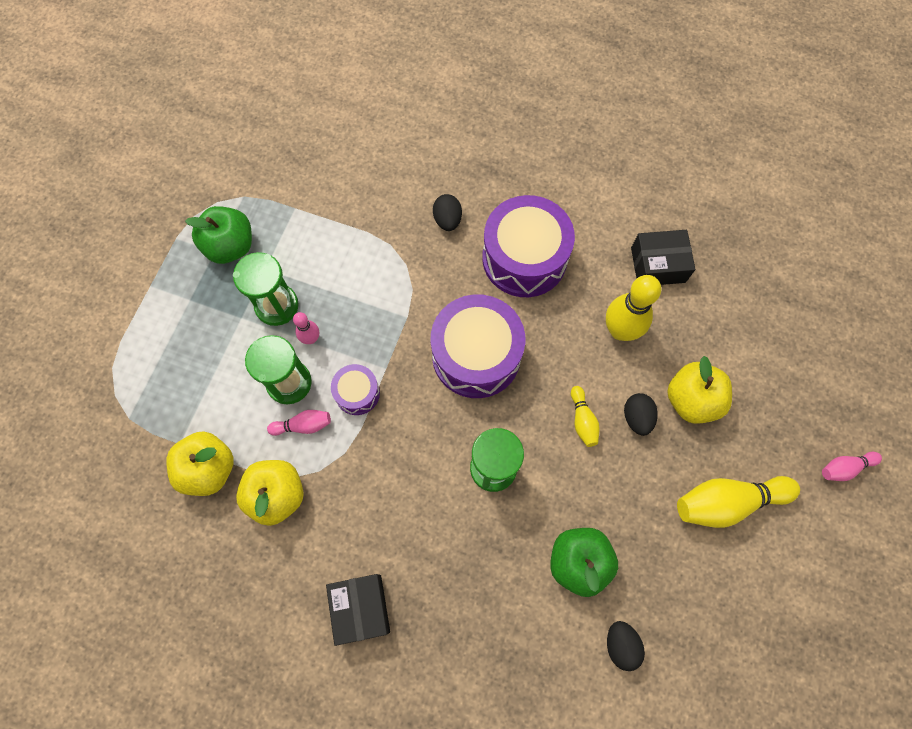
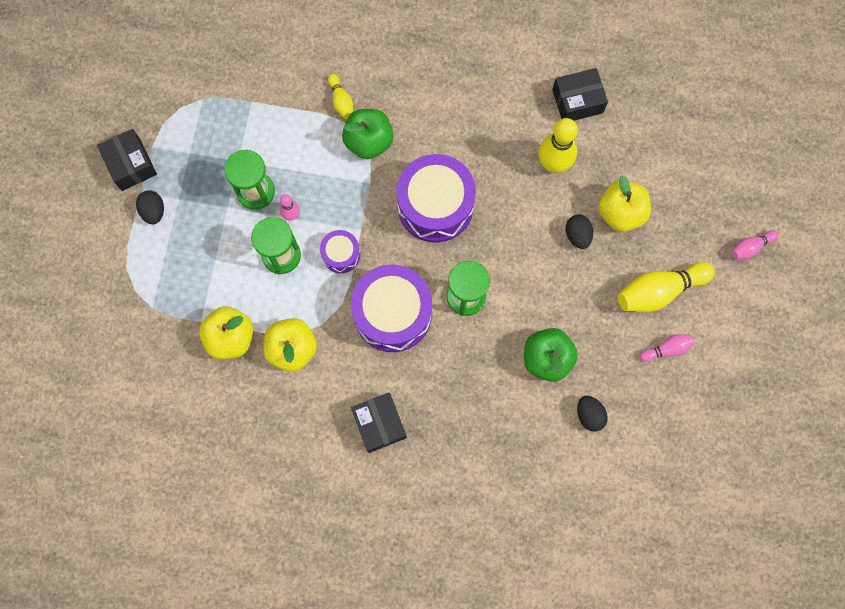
camera: 10 degrees left, 5 degrees up
green apple [185,206,252,264] -> green apple moved to [342,109,393,159]
pink bowling pin [267,410,331,436] -> pink bowling pin moved to [640,334,694,362]
black egg [433,194,462,231] -> black egg moved to [136,190,164,224]
purple drum [482,195,575,297] -> purple drum moved to [351,265,432,352]
yellow bowling pin [571,386,600,447] -> yellow bowling pin moved to [328,74,353,119]
none -> black box [97,129,157,191]

